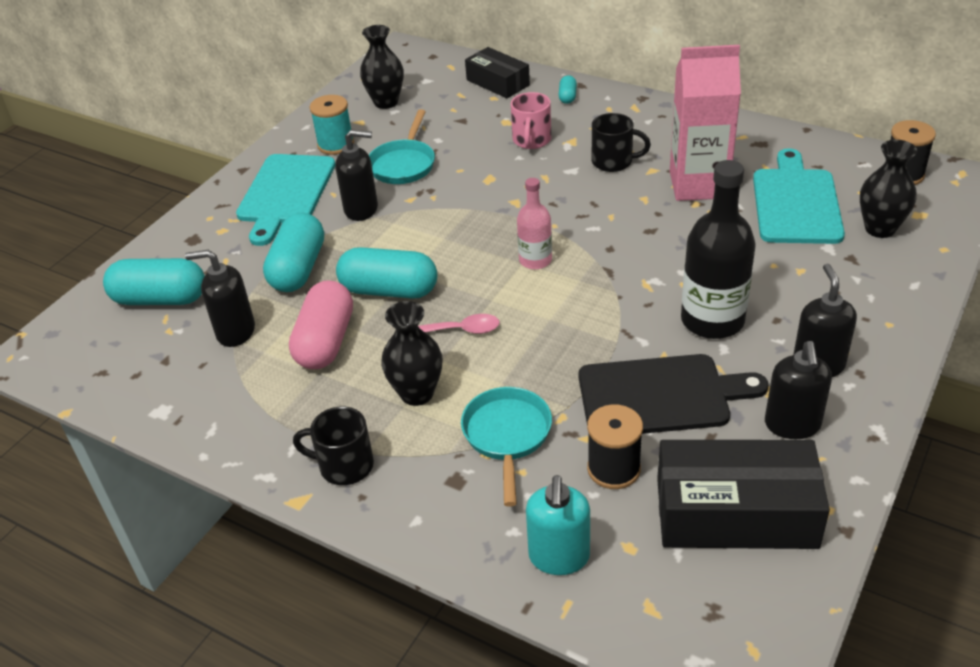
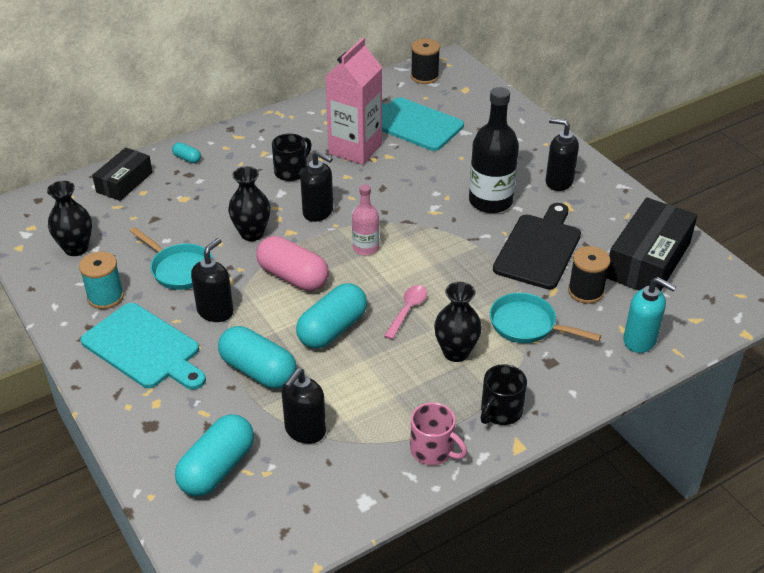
camera: 65 degrees left, 0 degrees up
pink capsule [289,280,353,369] -> pink capsule moved to [256,236,329,291]
black box [465,47,530,98] -> black box turned 45 degrees counterclockwise [92,147,153,201]
pink mug [511,92,551,149] -> pink mug moved to [410,402,467,465]
black soap dispenser [765,341,832,439] -> black soap dispenser moved to [300,151,333,222]
black vase [860,140,917,238] -> black vase moved to [228,166,271,241]

